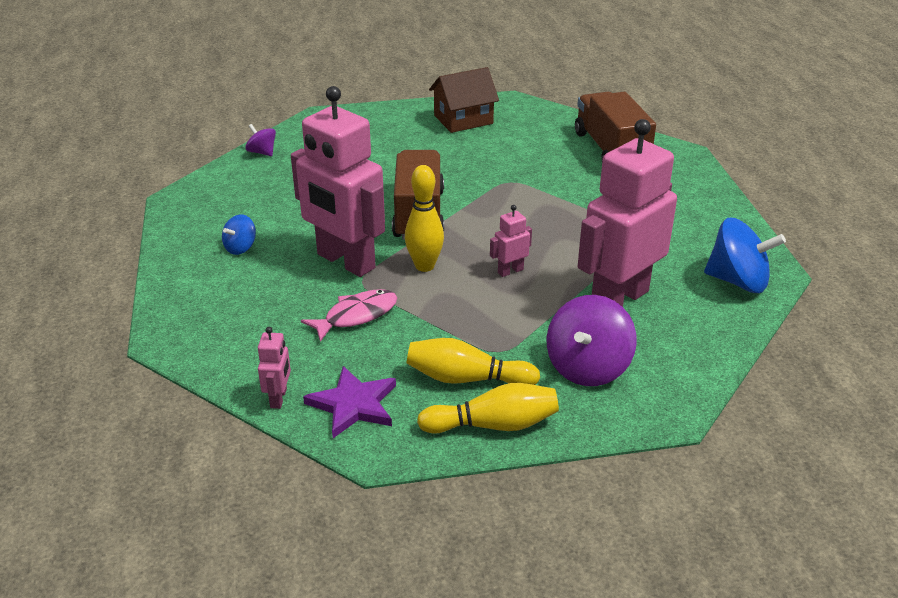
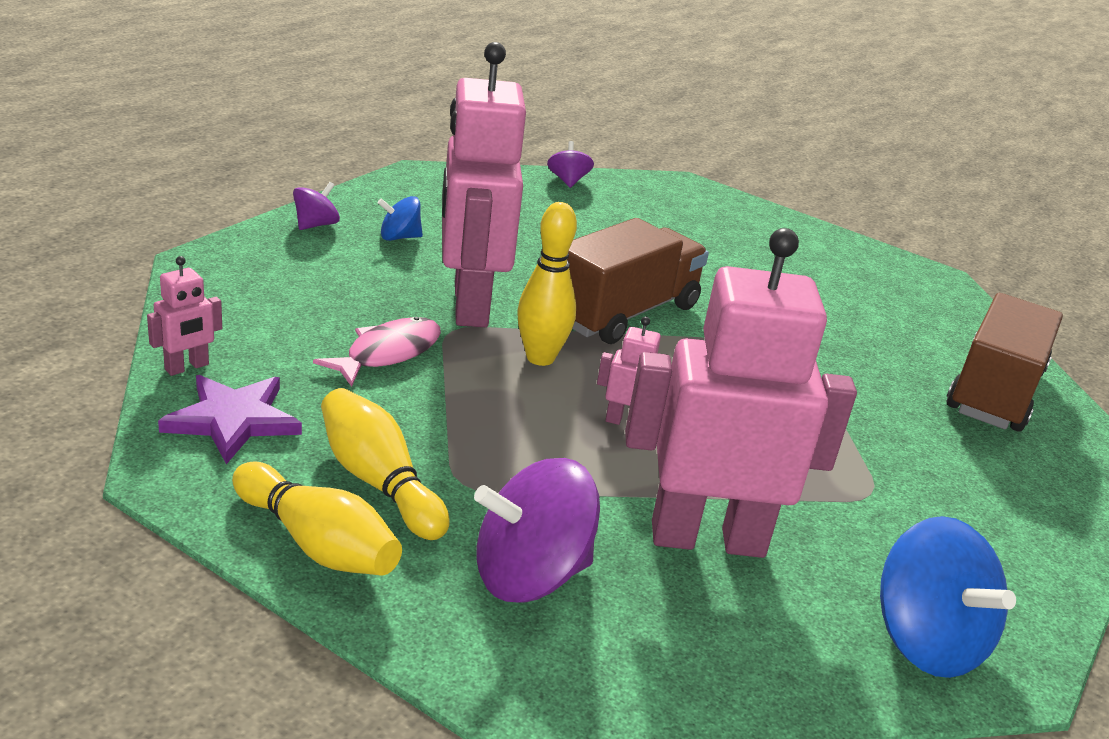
camera: 40 degrees right, 5 degrees down
pink fish [301,289,397,342] -> pink fish turned 60 degrees counterclockwise [313,317,441,387]
brown house [429,67,499,133] -> none
none -> purple spinning top [293,182,340,230]

